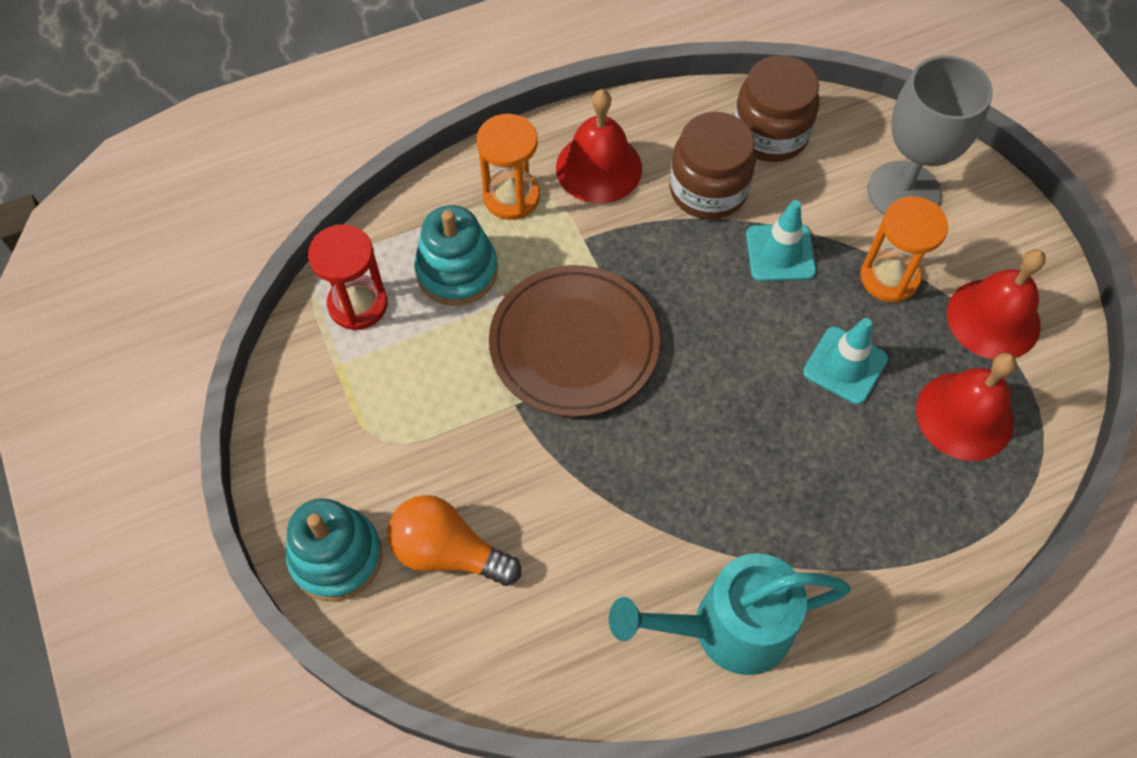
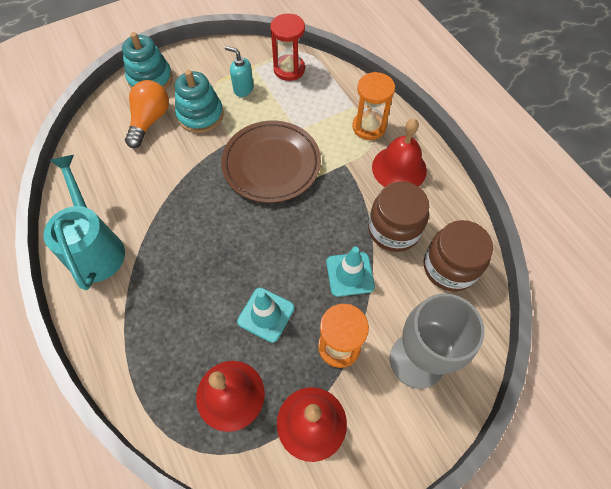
camera: 85 degrees right, 0 degrees up
turquoise stacking toy [414,205,498,306] -> turquoise stacking toy moved to [175,70,224,133]
none -> turquoise soap dispenser [225,46,254,97]

